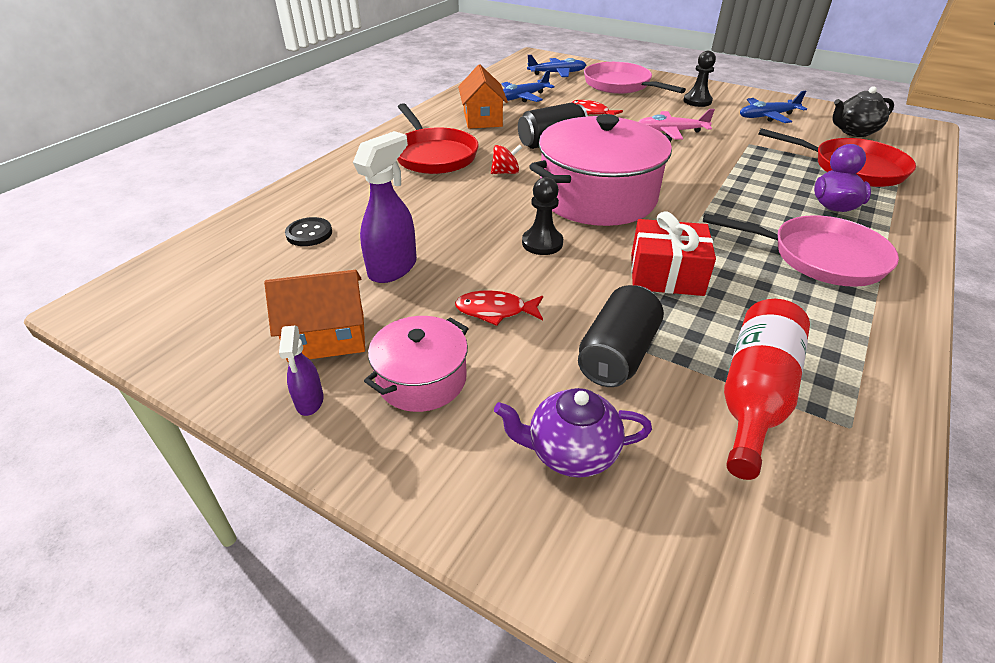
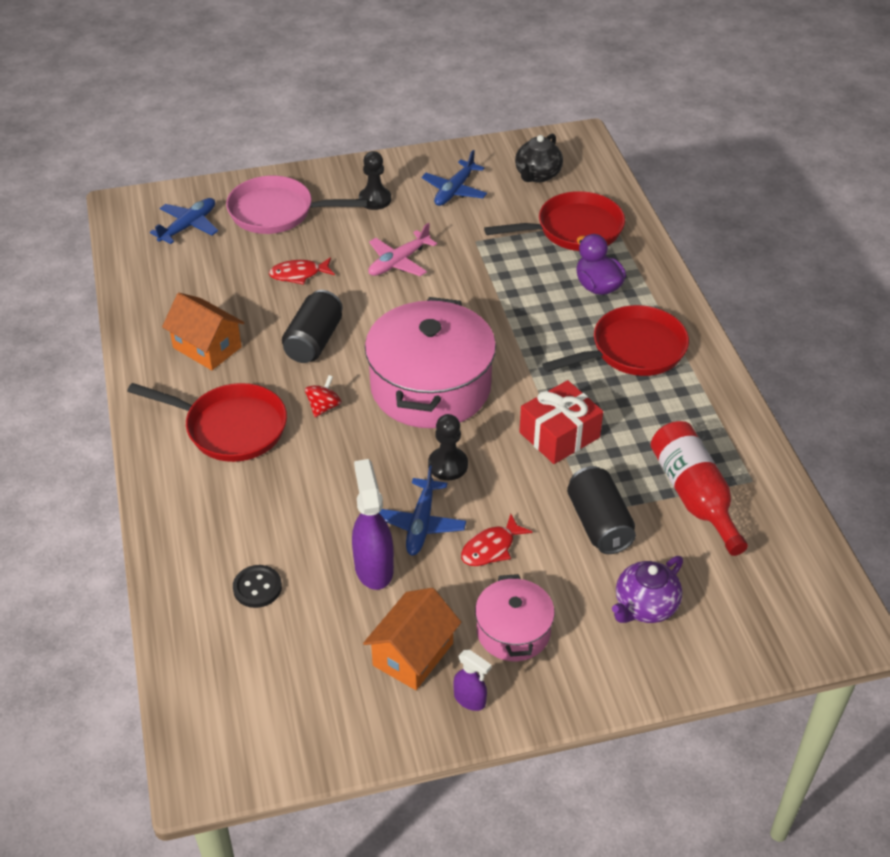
camera: 45 degrees left, 5 degrees up
blue plane [502,70,555,102] -> blue plane moved to [379,466,466,555]
pink pan [703,213,899,287] -> red pan [542,305,689,376]

